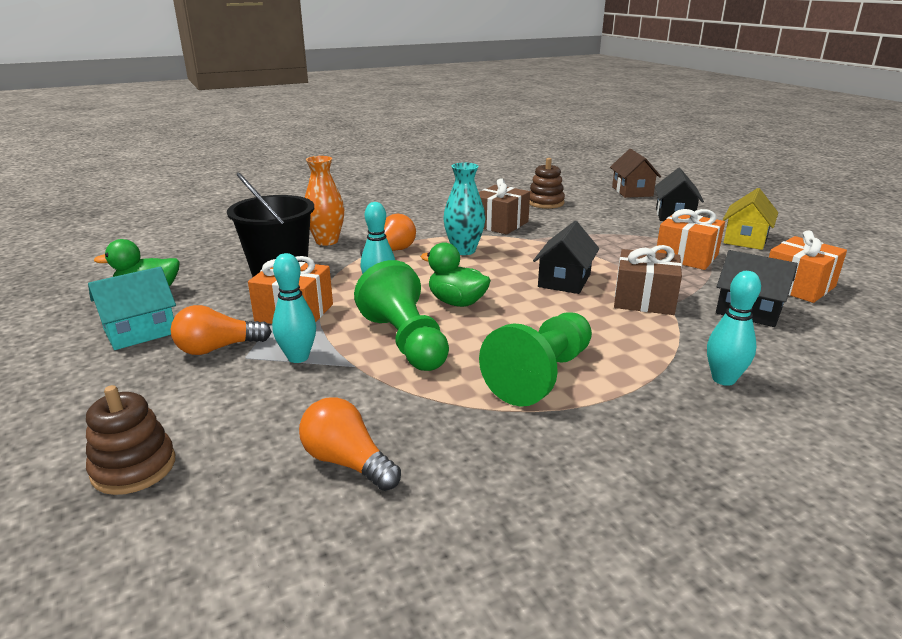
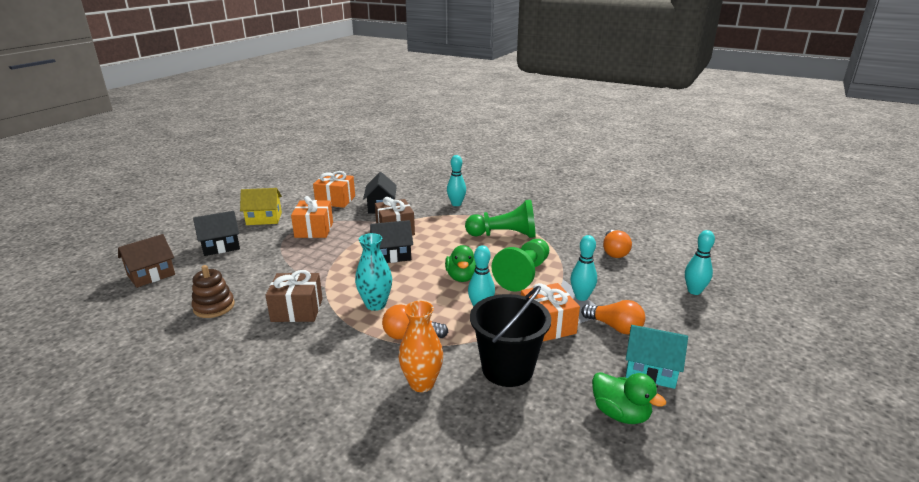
camera: 125 degrees left, 0 degrees up
brown stacking toy [86,385,175,495] -> turquoise bowling pin [685,230,715,295]

